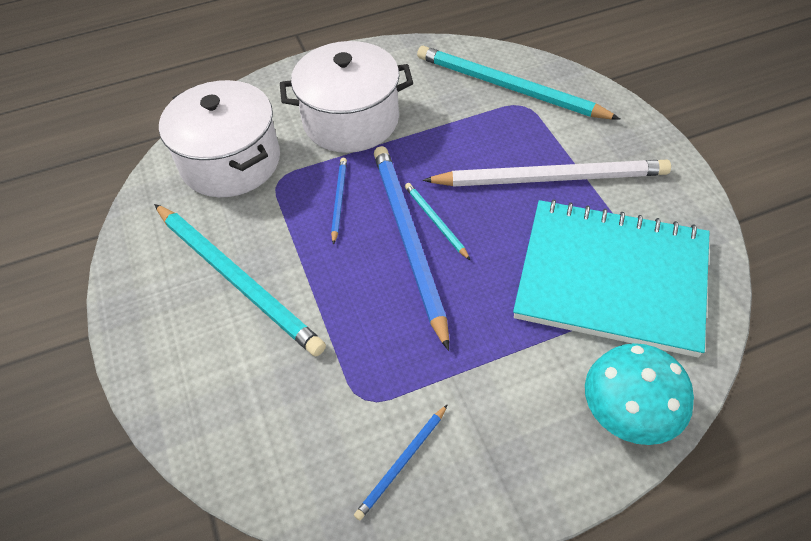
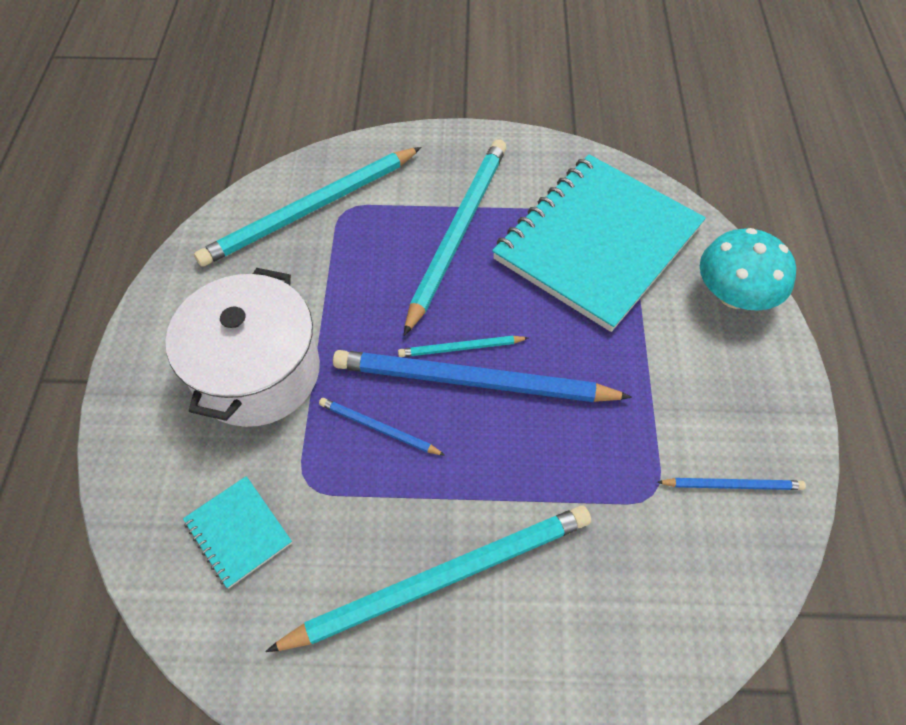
camera: 70 degrees left, 5 degrees up
white pot [159,80,280,197] -> turquoise notebook [183,476,292,589]
blue pencil [354,404,448,521] -> blue pencil turned 60 degrees counterclockwise [657,478,806,490]
white pencil [422,160,671,187] -> turquoise pencil [404,139,506,336]

